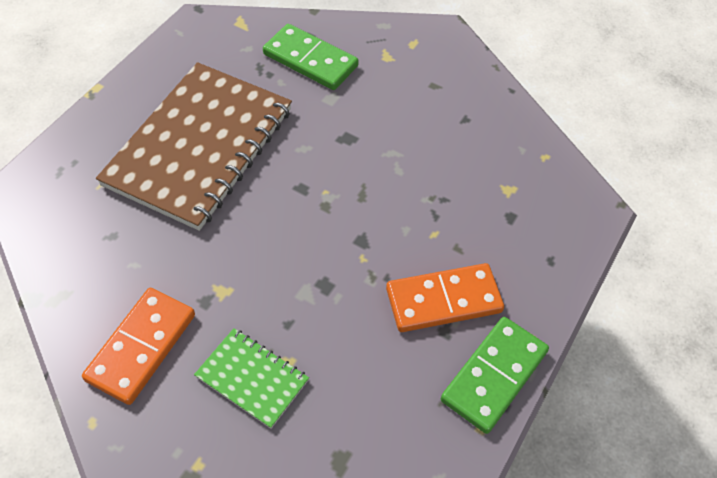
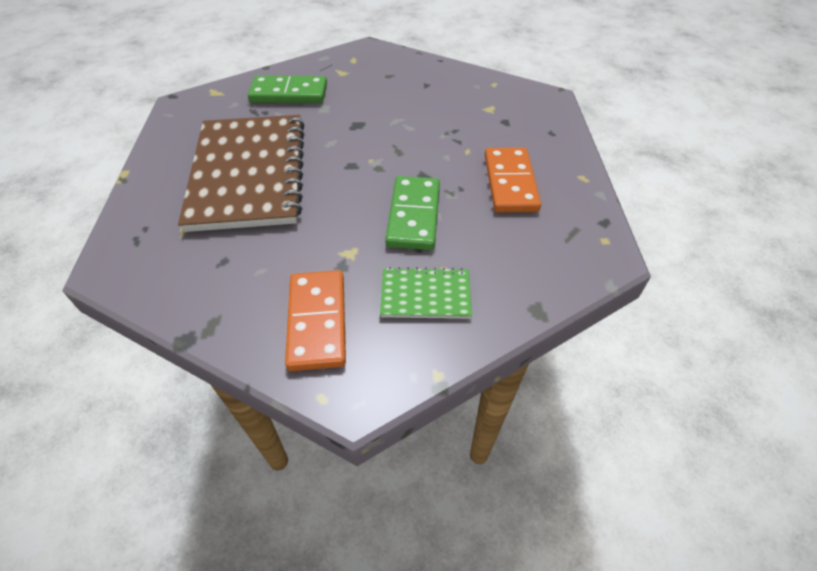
camera: 30 degrees left, 5 degrees down
orange domino [386,263,504,332] -> orange domino turned 45 degrees counterclockwise [485,147,541,213]
green domino [441,317,549,434] -> green domino moved to [385,176,440,250]

